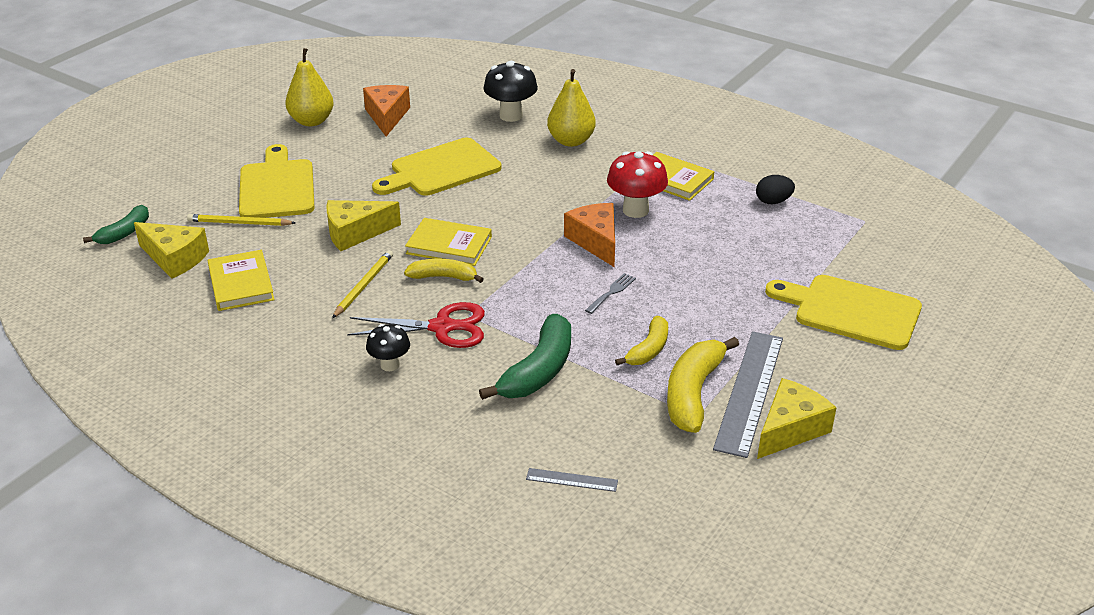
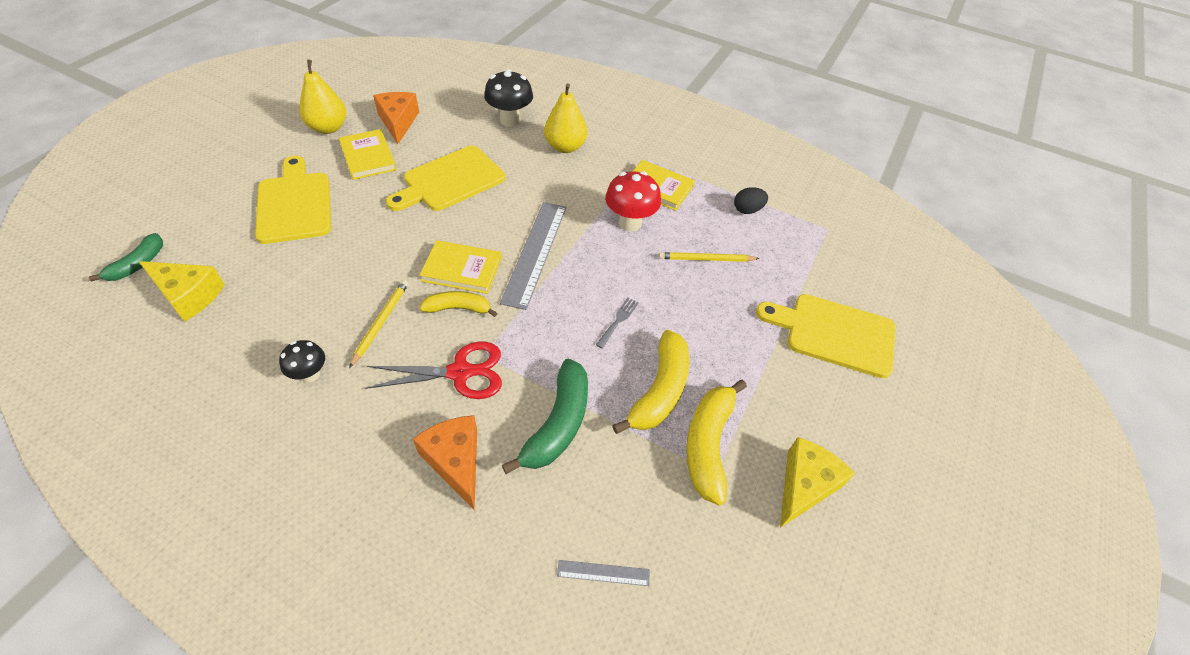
camera: 10 degrees left, 15 degrees up
yellow pencil [187,214,295,226] -> yellow pencil moved to [659,252,760,262]
yellow book [208,250,275,311] -> yellow book moved to [339,129,397,180]
yellow cheese [326,200,401,251] -> none
black mushroom [366,324,410,371] -> black mushroom moved to [279,340,325,383]
orange cheese [564,203,615,267] -> orange cheese moved to [413,415,477,510]
yellow banana [615,316,668,365] -> yellow banana [612,330,690,434], size x1.63
grey ruler [713,331,783,458] -> grey ruler moved to [500,202,566,310]

